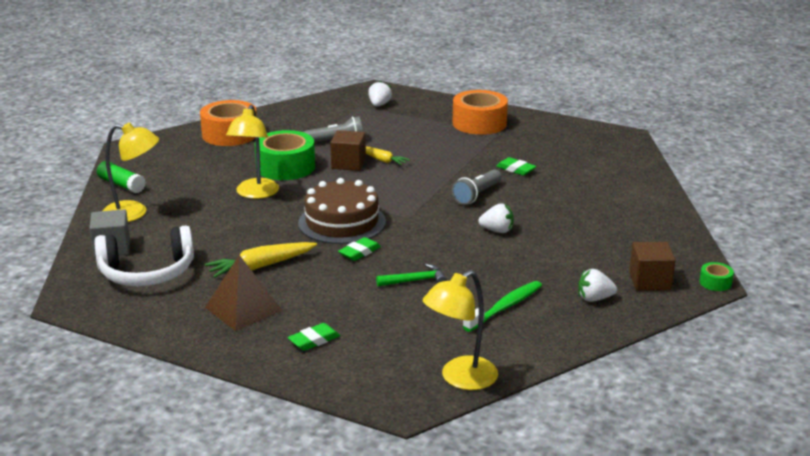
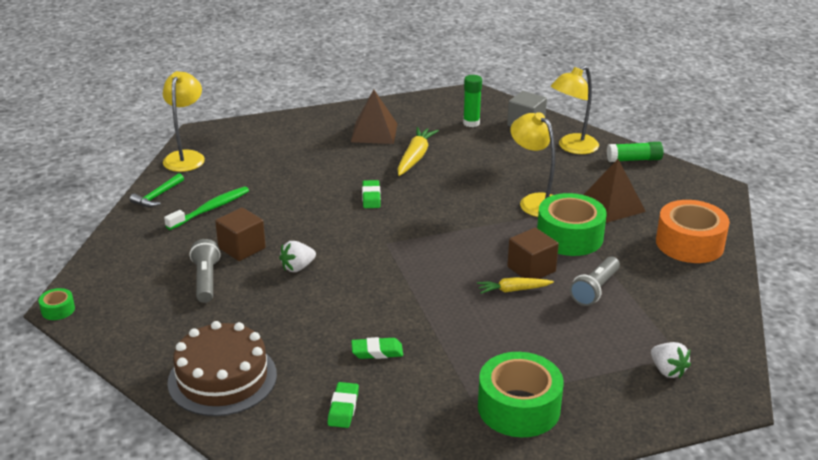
camera: 135 degrees right, 5 degrees up
white headphones [94,225,194,286] -> green glue stick [463,75,482,127]
green eraser [288,323,340,351] -> green eraser moved to [327,382,359,428]
brown cake [298,178,386,244] -> brown cake moved to [167,321,277,416]
green hammer [376,264,447,286] -> green hammer moved to [130,173,184,207]
grey flashlight [452,170,502,205] -> grey flashlight moved to [190,239,221,303]
orange tape [453,90,508,135] -> green tape [478,352,564,437]
green toothbrush [463,281,542,332] -> green toothbrush turned 135 degrees counterclockwise [164,187,249,230]
white strawberry [578,269,617,302] -> none
brown cube [629,242,676,290] -> brown cube moved to [215,207,266,261]
none -> brown pyramid [584,159,646,223]

